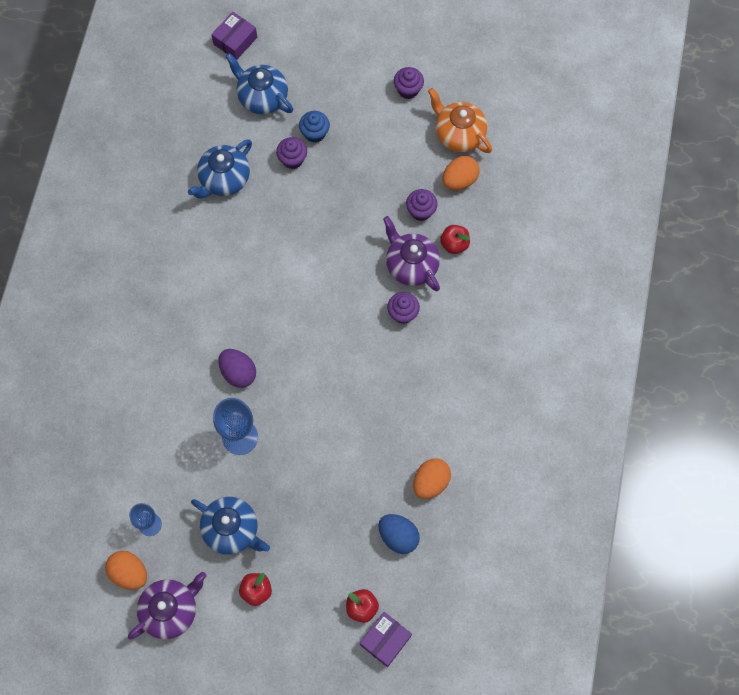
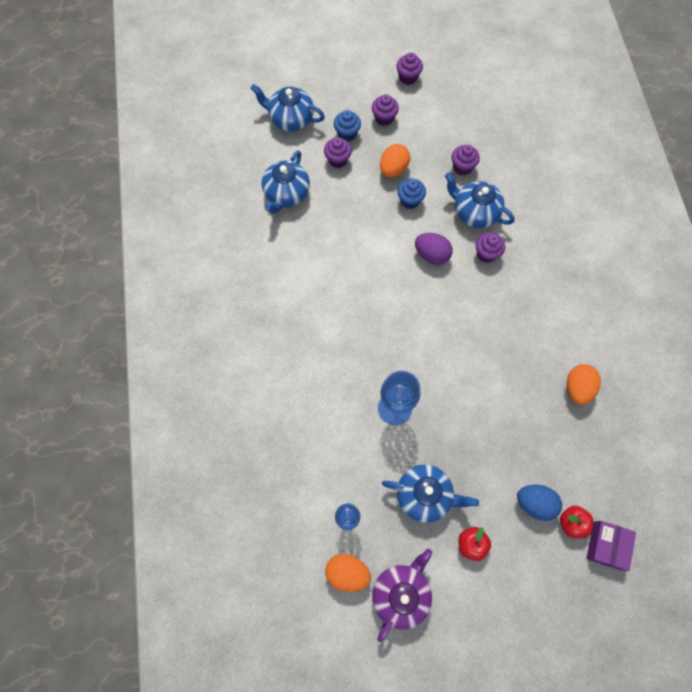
camera: 20 degrees left, 0 degrees up
purple box [211,12,257,60] -> none
purple egg [218,349,256,388] -> purple egg moved to [415,233,453,265]
blue egg [378,514,420,554] -> blue egg moved to [517,485,562,521]
purple teapot [383,216,440,291] -> blue teapot [445,172,515,228]
orange teapot [428,88,492,153] -> none
red apple [440,225,470,254] -> none
orange egg [442,156,480,190] -> orange egg moved to [380,144,410,177]
none -> purple cupcake [372,94,399,126]
none -> blue cupcake [397,179,426,209]

